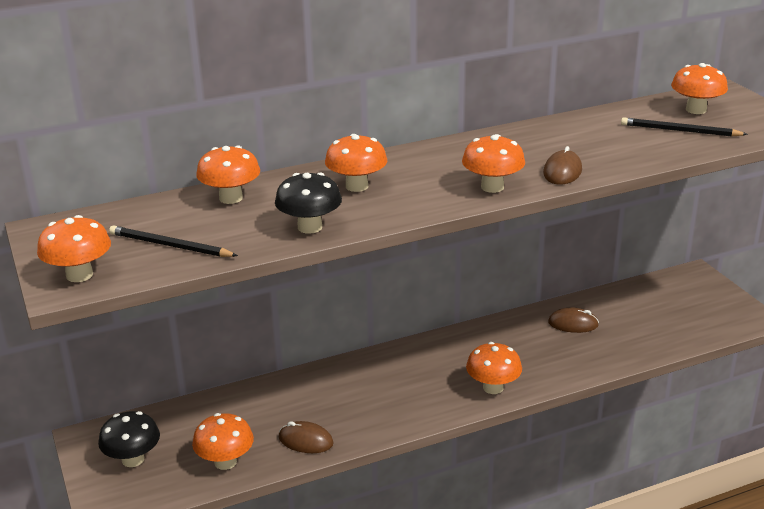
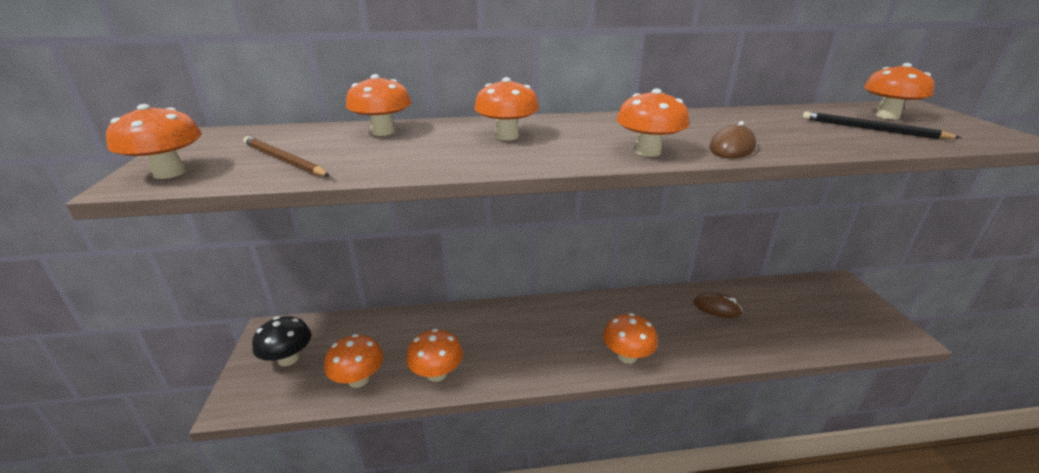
camera: 15 degrees right, 0 degrees up
black pencil [109,225,238,257] -> brown pencil [243,136,330,177]
black mushroom [275,173,342,234] -> none
brown mouse [279,421,334,453] -> orange mushroom [406,329,463,382]

